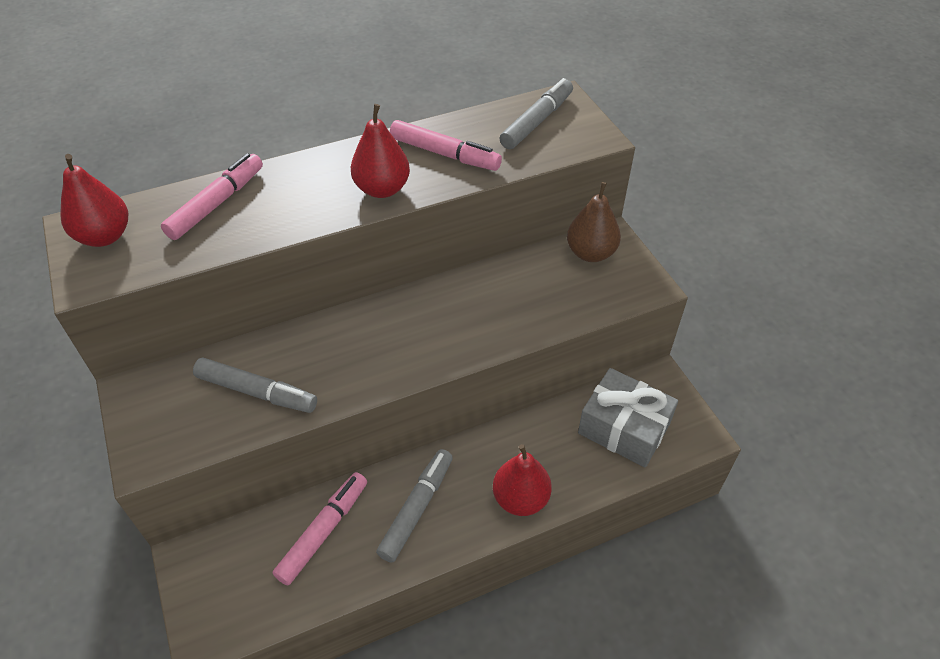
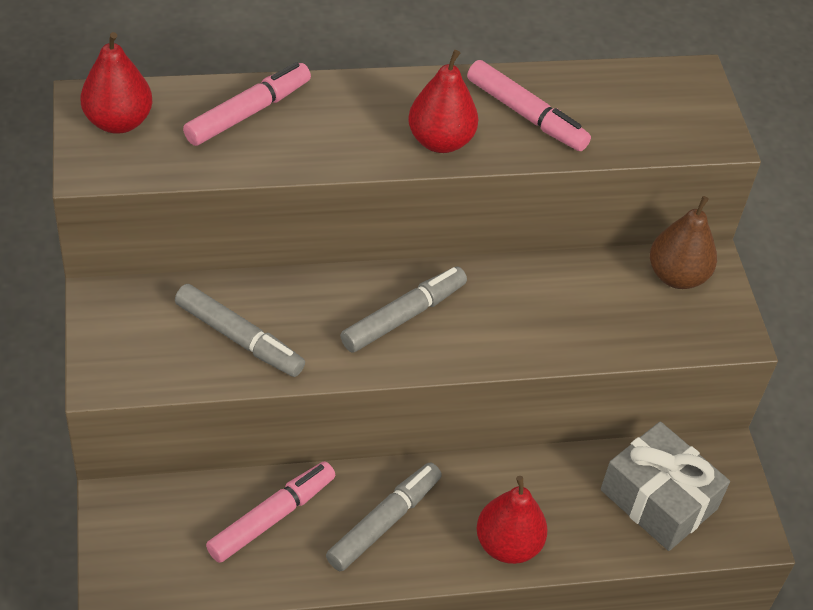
camera: 10 degrees right, 0 degrees up
grey marker [499,78,573,149] -> grey marker moved to [340,266,467,353]

